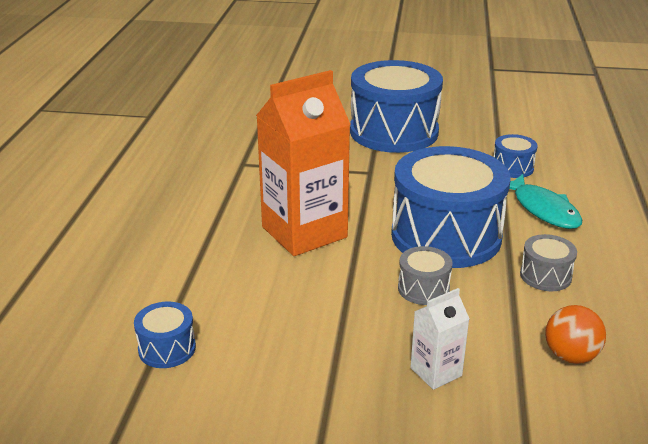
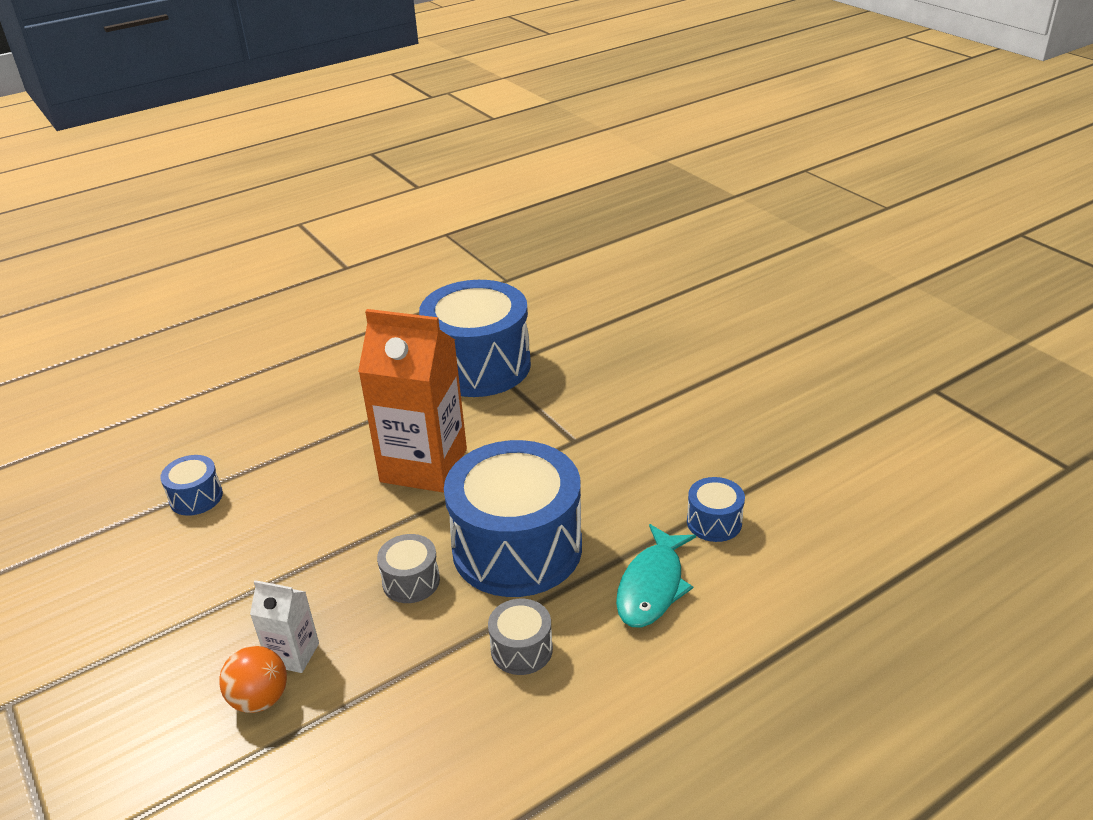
camera: 50 degrees right, 5 degrees up
blue drum [350,60,443,153] -> blue drum moved to [419,280,531,397]
orange ball [545,305,606,364] -> orange ball moved to [219,646,287,713]

